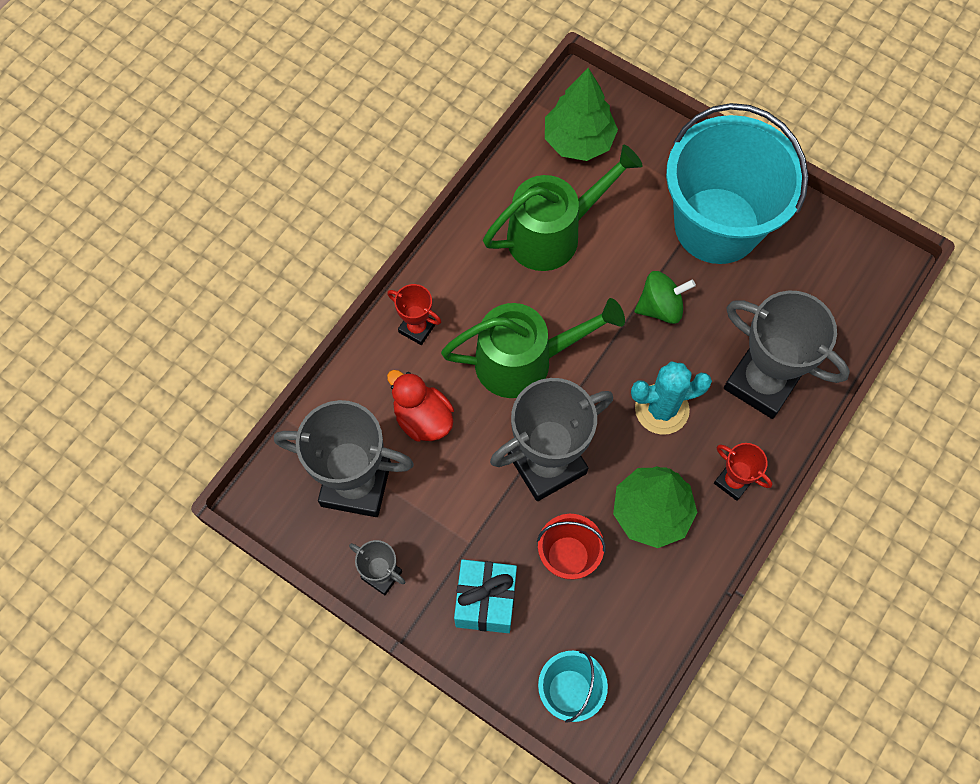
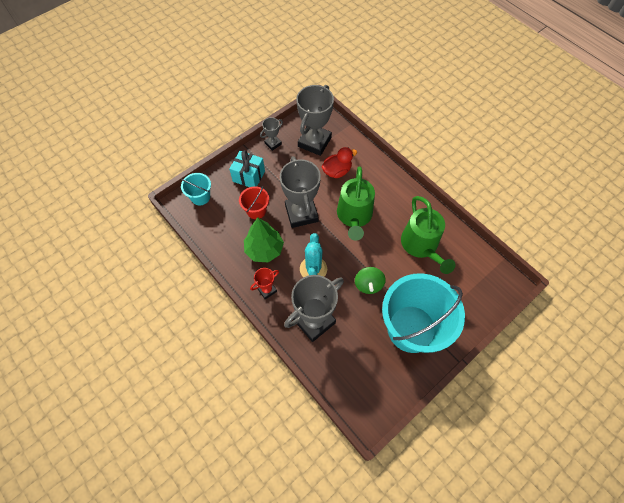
camera: 105 degrees right, 5 degrees down
red trophy [387,284,441,345] -> none
green tree [545,68,618,161] -> none

